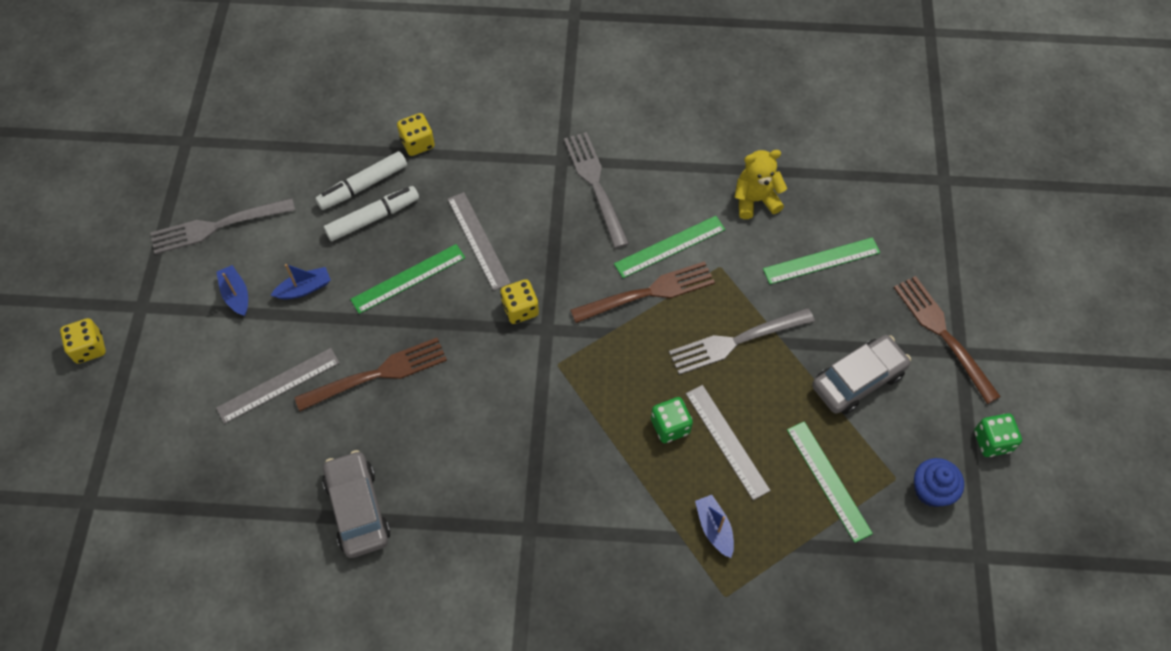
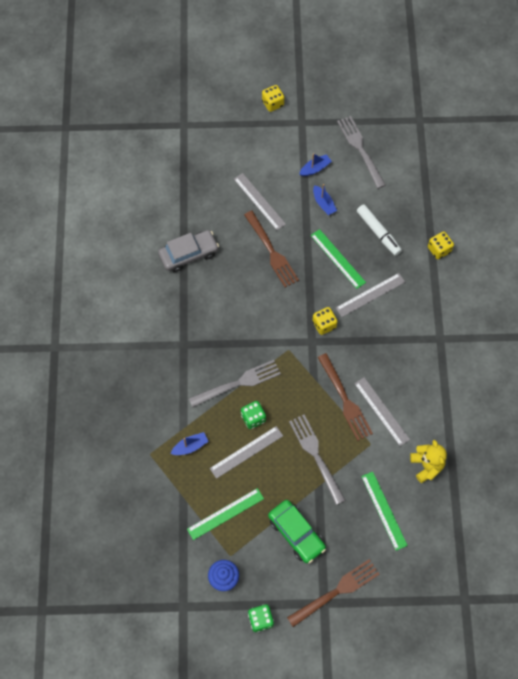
camera: 85 degrees right, 5 degrees up
white marker [315,151,407,210] -> none
grey fork [564,132,629,249] -> grey fork moved to [188,360,281,408]
green ruler [614,216,726,278] -> grey ruler [354,377,410,446]
grey car [812,335,911,414] -> green car [268,500,326,563]

